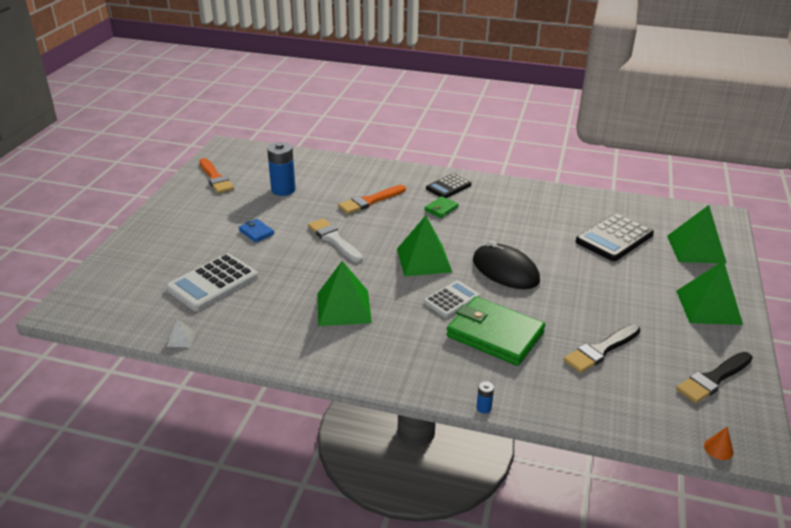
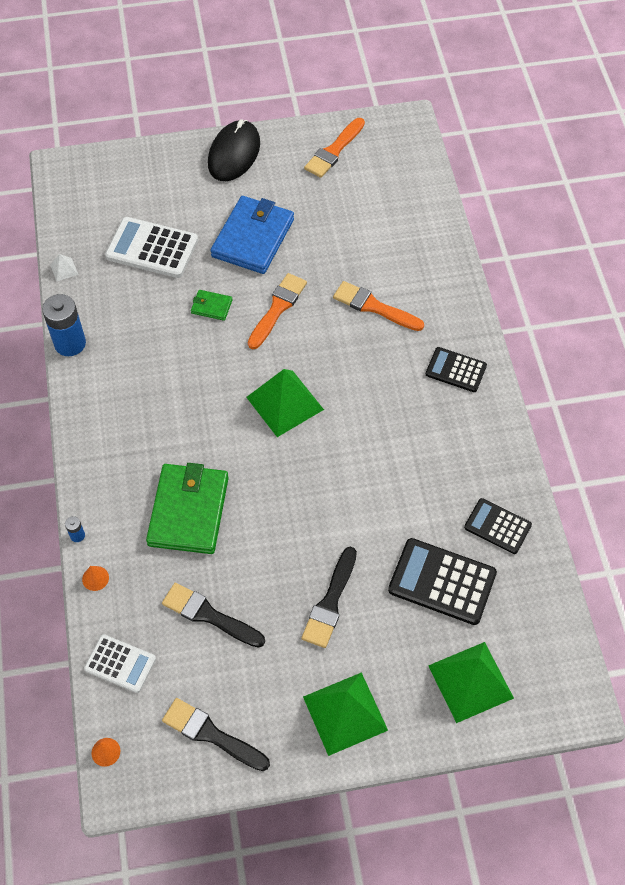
camera: 65 degrees right, 25 degrees up
blue wallet [238,219,274,243] -> blue wallet [211,196,294,274], size x2.23
blue battery [267,142,296,196] -> blue battery moved to [42,294,86,356]
white brush [308,218,363,262] -> orange brush [248,273,307,349]
green pyramid [317,261,372,326] -> none
green wallet [424,196,458,218] -> green wallet moved to [191,290,233,321]
white calculator [424,281,480,318] -> white calculator moved to [84,634,156,693]
black mouse [473,241,540,289] -> black mouse moved to [208,119,260,181]
none -> orange cone [82,566,109,591]
none -> black brush [302,547,357,648]
none -> black calculator [464,498,532,554]

